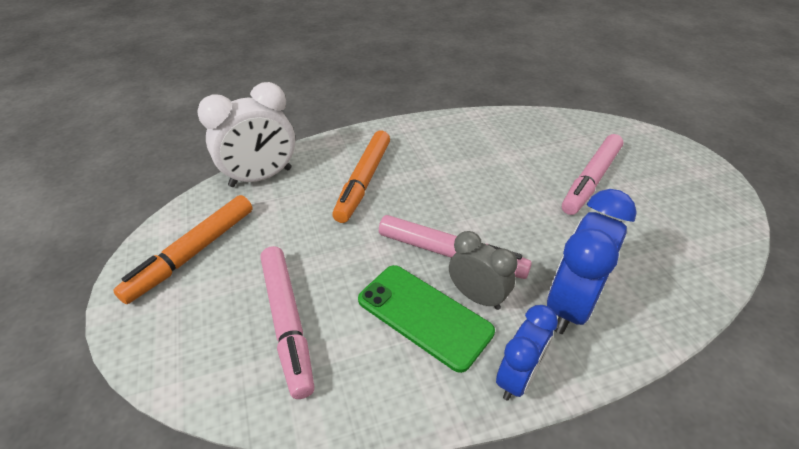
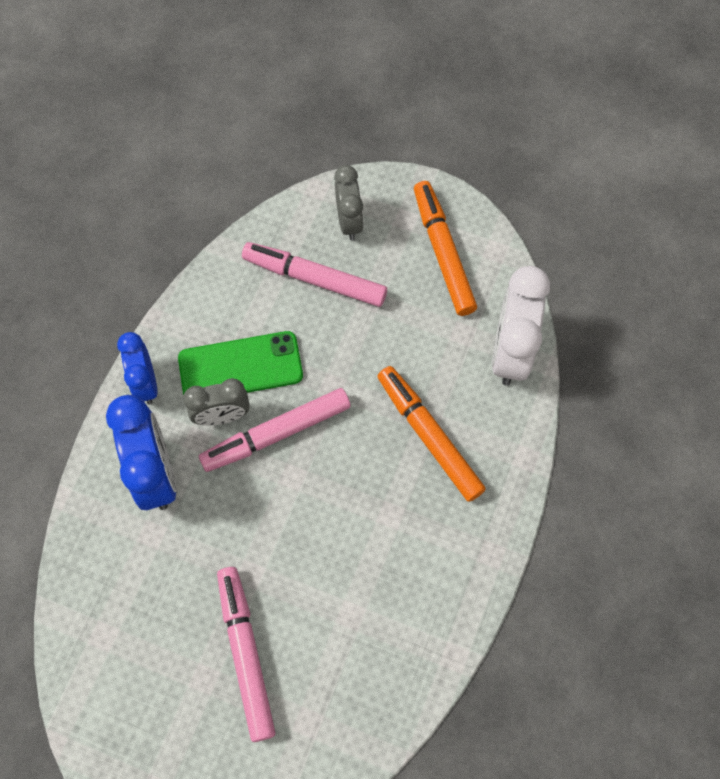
camera: 130 degrees right, 25 degrees up
none -> grey clock [334,165,364,240]

